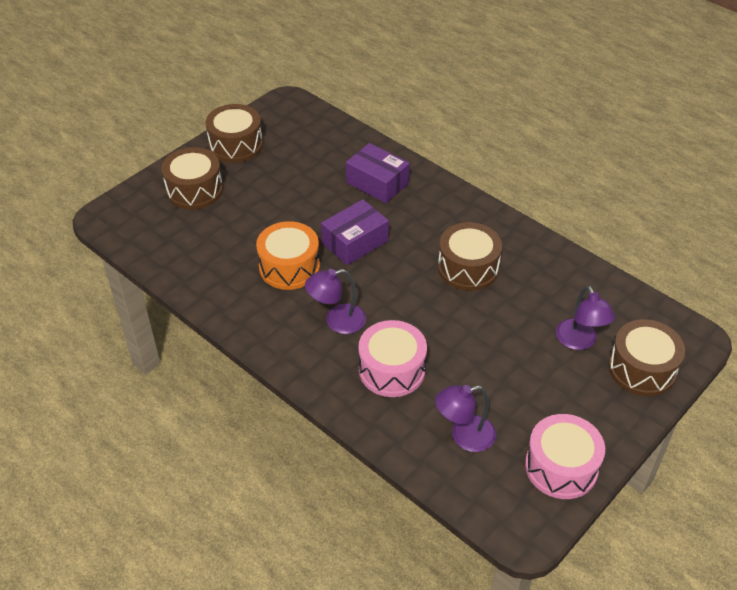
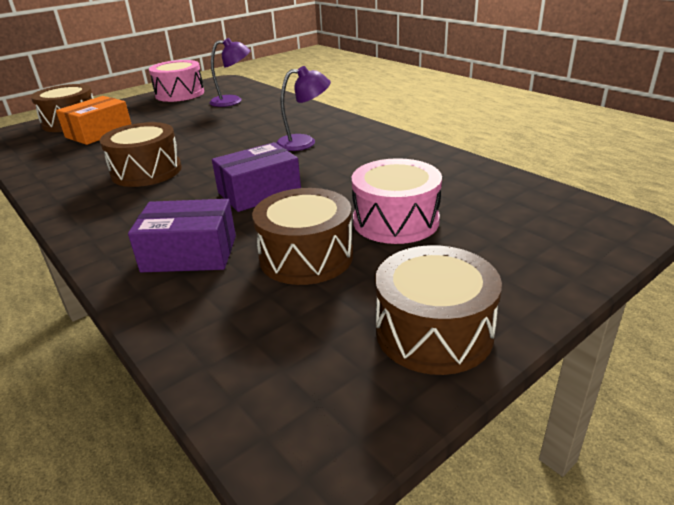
camera: 170 degrees left, 15 degrees down
brown drum [162,147,223,210] -> brown drum moved to [252,188,353,285]
orange drum [256,221,320,290] -> none
purple box [346,143,410,203] -> purple box turned 45 degrees counterclockwise [128,199,236,272]
pink drum [359,320,427,397] -> pink drum moved to [352,158,442,244]
purple lamp [556,285,615,350] -> orange box [56,96,131,145]

